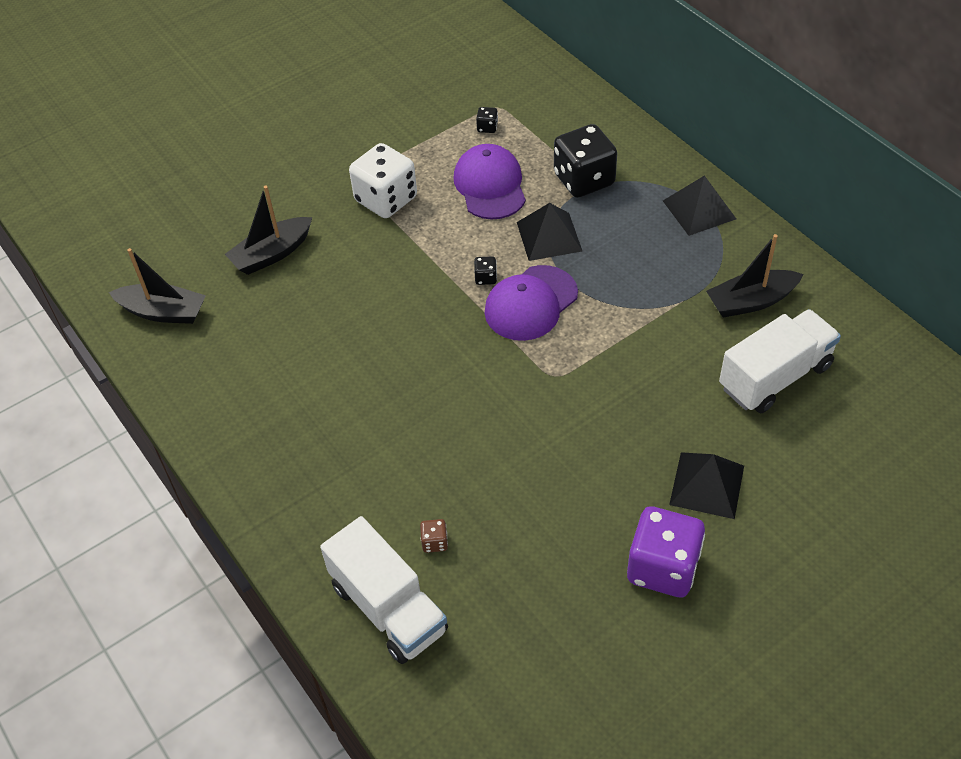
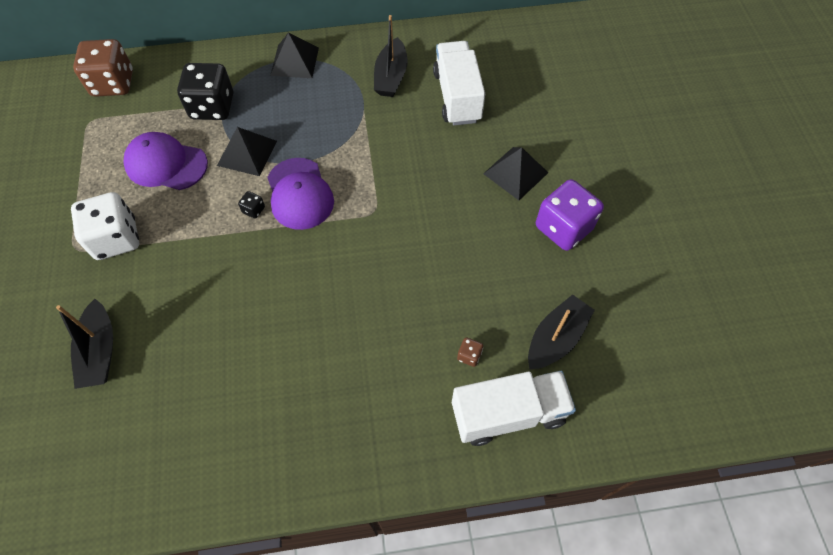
camera: 65 degrees left, 10 degrees up
black boat [109,248,206,324] -> black boat moved to [528,294,595,369]
black dice [476,107,498,133] -> none
none -> brown dice [73,39,133,97]

